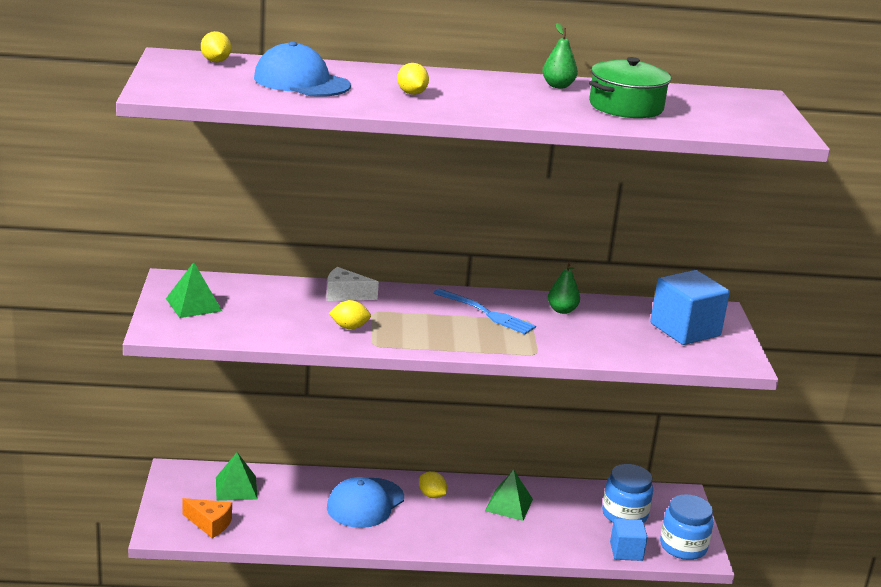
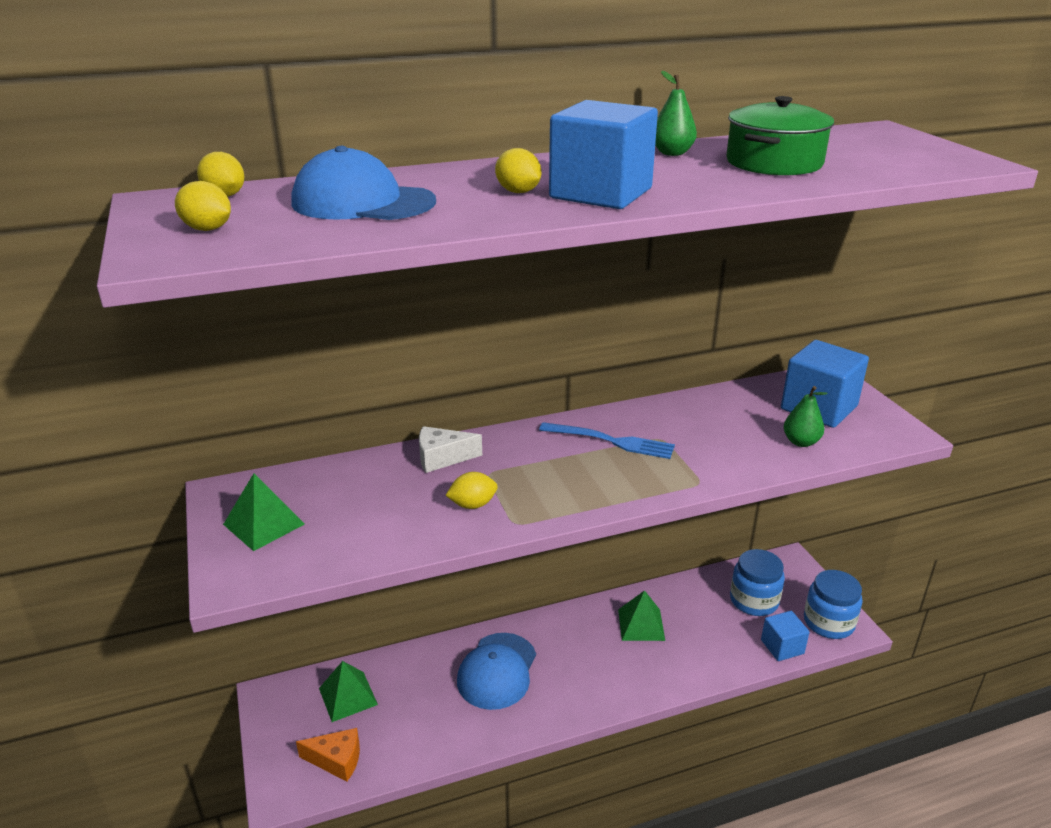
camera: 15 degrees left, 5 degrees up
yellow lemon [419,471,447,498] -> yellow lemon moved to [175,181,231,231]
green pear [548,262,580,314] -> green pear moved to [784,386,828,447]
none -> blue cube [549,100,658,209]

